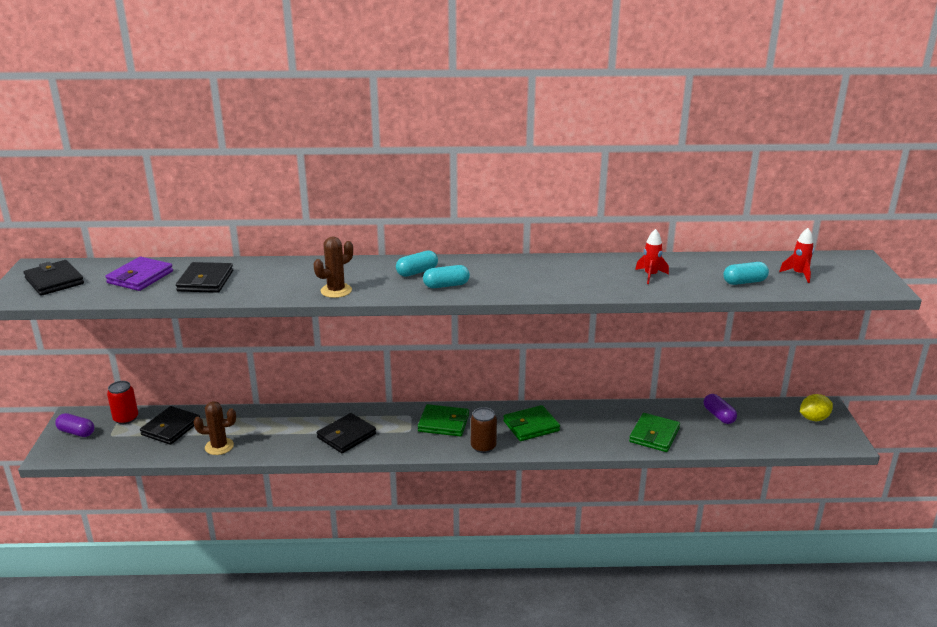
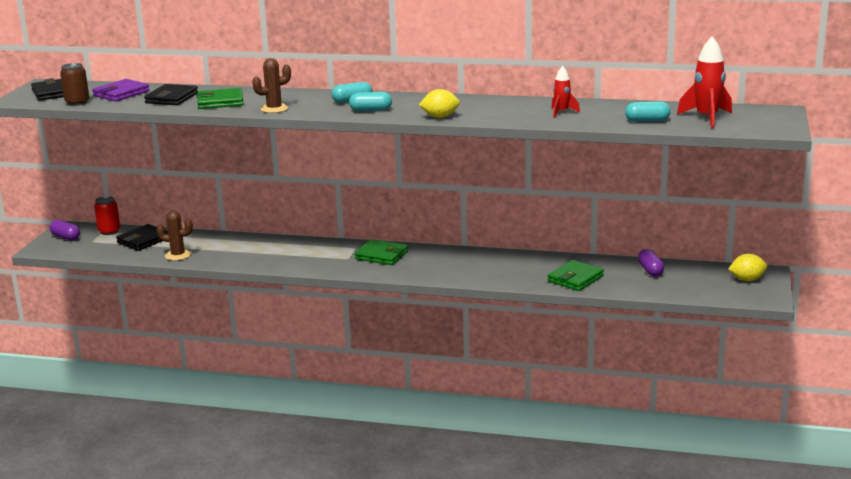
camera: 15 degrees right, 5 degrees down
black wallet [317,413,376,453] -> none
brown can [471,407,497,453] -> brown can moved to [60,63,89,106]
green wallet [503,405,560,441] -> green wallet moved to [196,88,243,109]
red rocket [779,228,814,283] -> red rocket [677,36,732,128], size x1.68
none -> yellow lemon [419,89,460,118]

